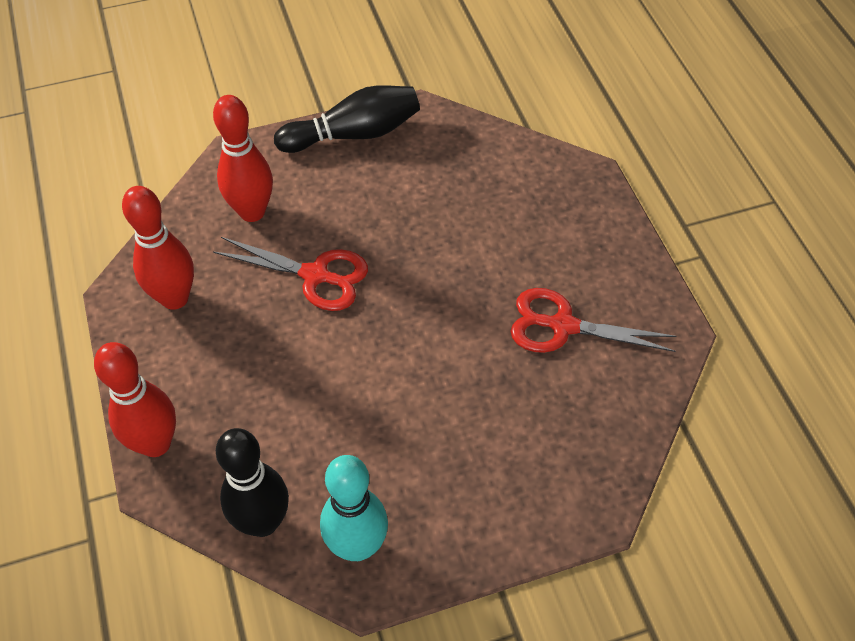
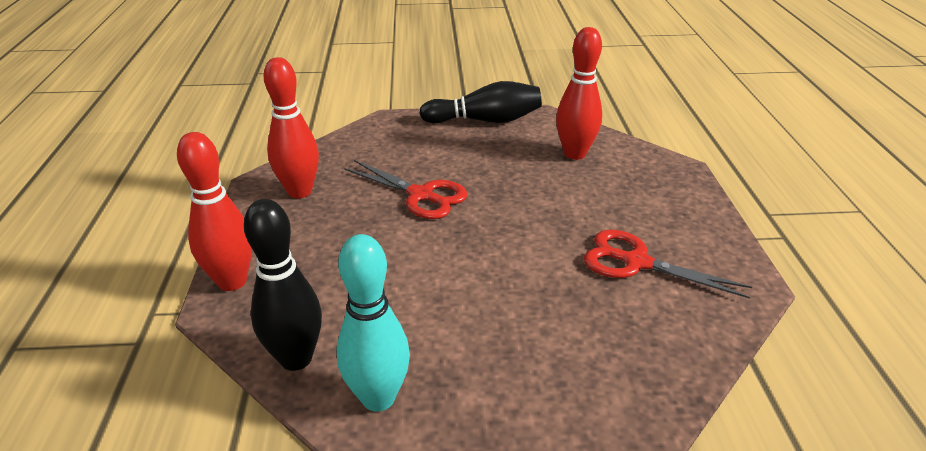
camera: 15 degrees right, 20 degrees down
red bowling pin [213,95,273,222] -> red bowling pin moved to [556,27,602,160]

